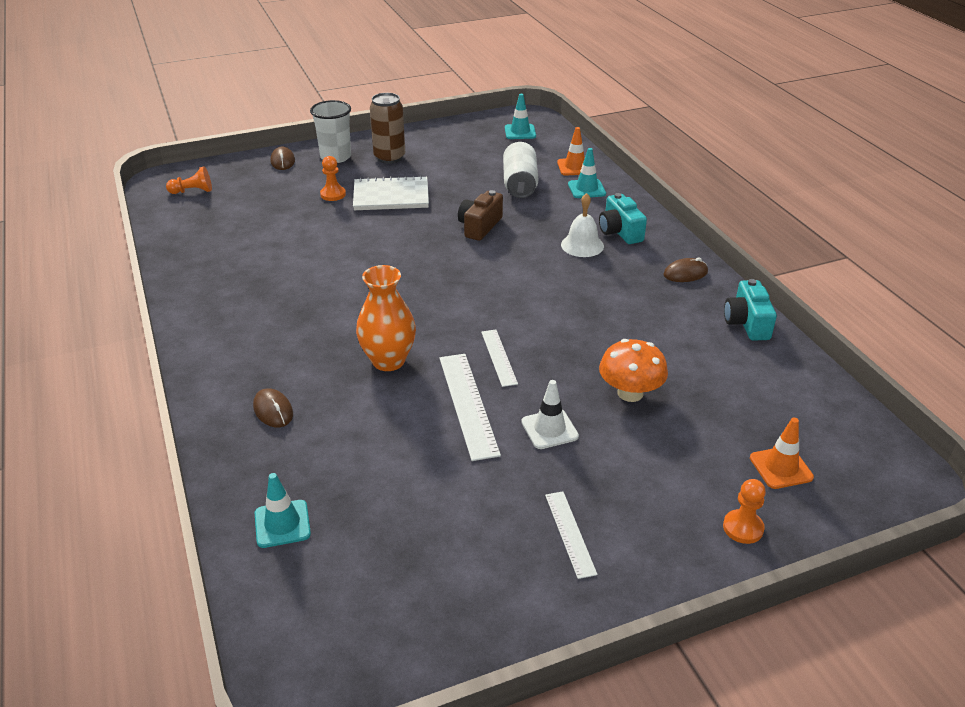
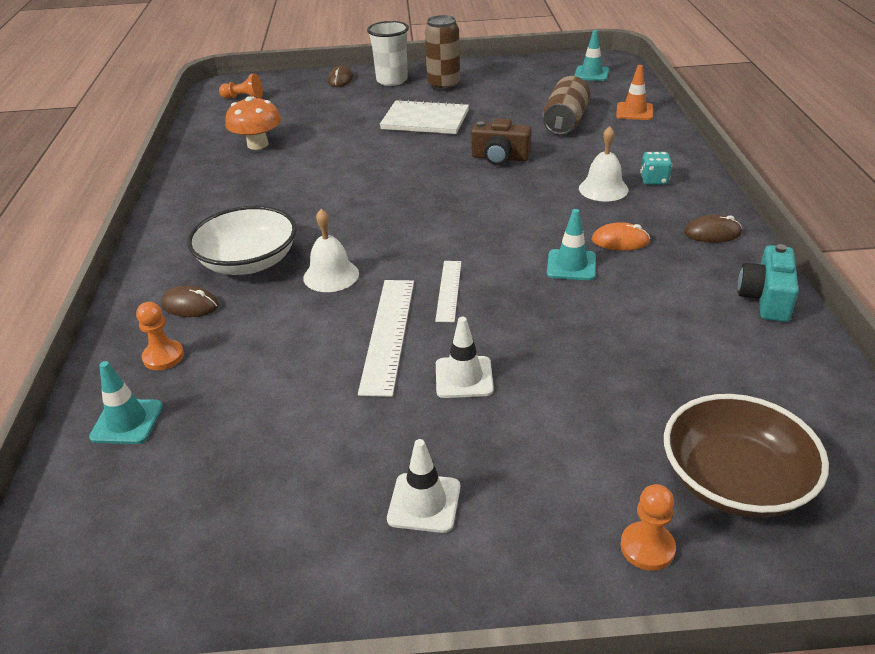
camera: 20 degrees right, 0 degrees up
brown mouse [253,388,293,427] -> brown mouse turned 60 degrees counterclockwise [161,286,219,317]
orange pawn [320,156,346,201] -> orange pawn moved to [136,302,184,370]
orange vase [356,265,416,371] -> white bell [303,209,359,292]
brown camera [458,190,503,241] -> brown camera turned 120 degrees counterclockwise [471,118,532,165]
white can [503,142,538,198] -> brown can [543,76,590,135]
white ruler [545,491,598,579] -> white traffic cone [387,439,460,533]
turquoise traffic cone [568,148,606,198] -> turquoise traffic cone moved to [547,209,596,280]
turquoise camera [599,193,647,244] -> turquoise dice [640,152,672,185]
orange mushroom [599,339,668,402] -> orange mushroom moved to [225,96,281,150]
orange traffic cone [750,418,814,489] -> brown bowl [664,394,829,518]
none -> white bowl [187,206,297,275]
none -> orange mouse [592,222,650,250]

